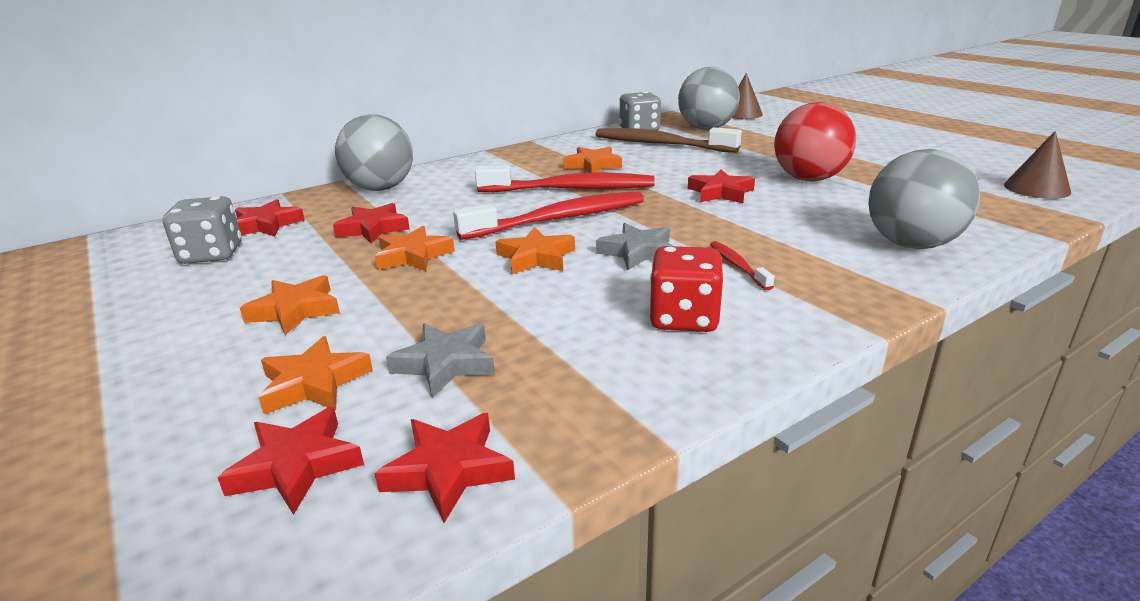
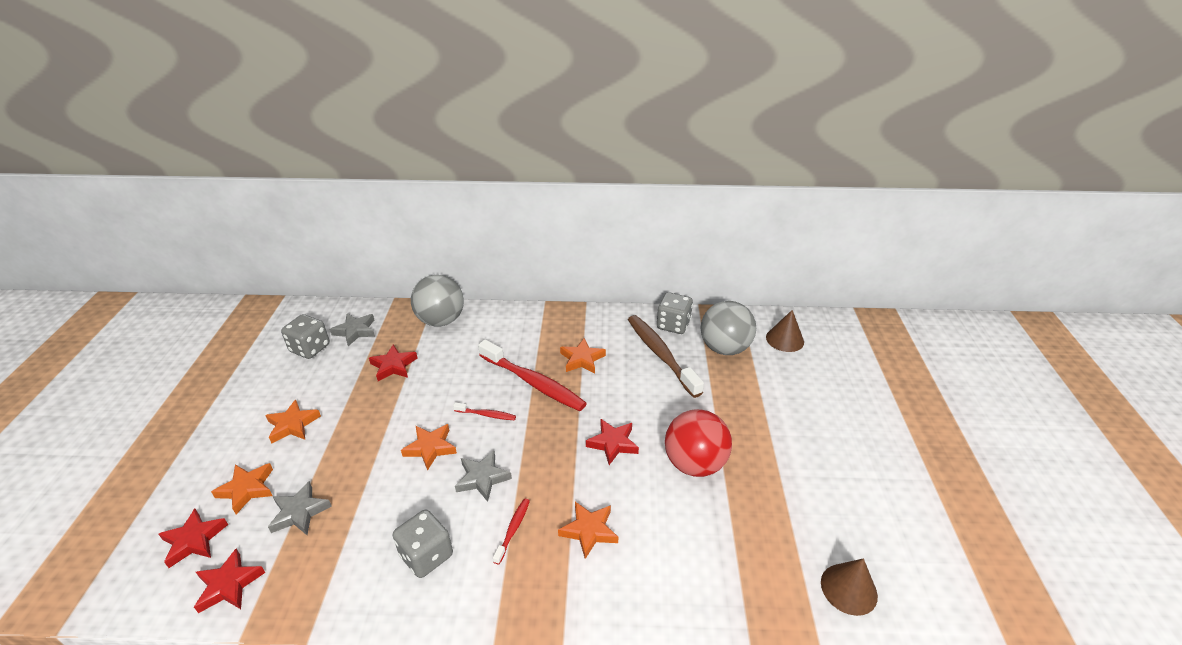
camera: 35 degrees right, 10 degrees up
red star [235,199,305,237] -> grey star [330,314,375,346]
orange star [375,226,455,271] -> orange star moved to [558,502,618,559]
red toothbrush [453,191,644,240] -> red toothbrush [453,402,516,420], size x0.46
red dice [649,246,723,332] -> grey dice [392,509,453,578]
grey ball [869,149,980,249] -> none

